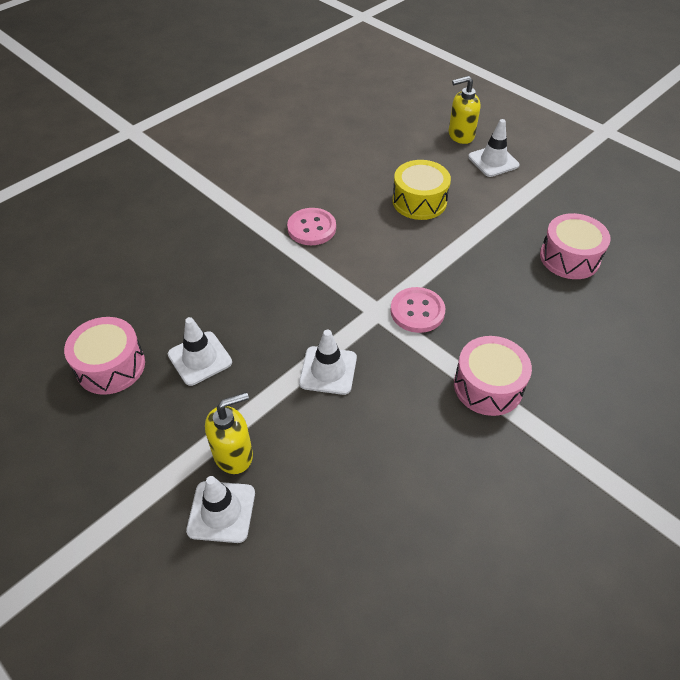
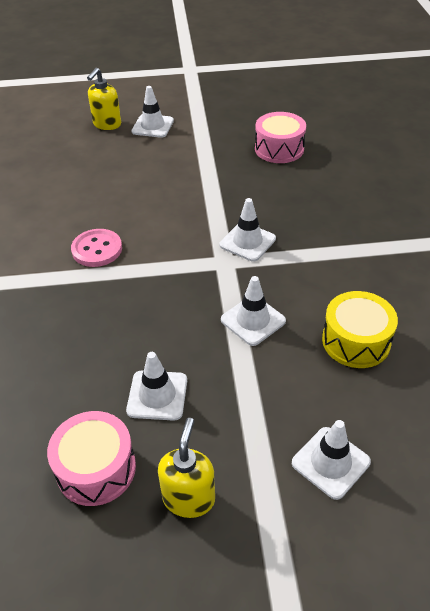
camera: 50 degrees left, 5 degrees down
yellow soap dispenser [205,392,253,474] -> yellow soap dispenser moved to [158,418,215,518]
pink button [390,287,446,333] -> white traffic cone [220,198,276,261]
yellow drum [392,160,451,220] -> yellow drum moved to [322,291,398,368]
pink drum [454,336,532,416] -> none

